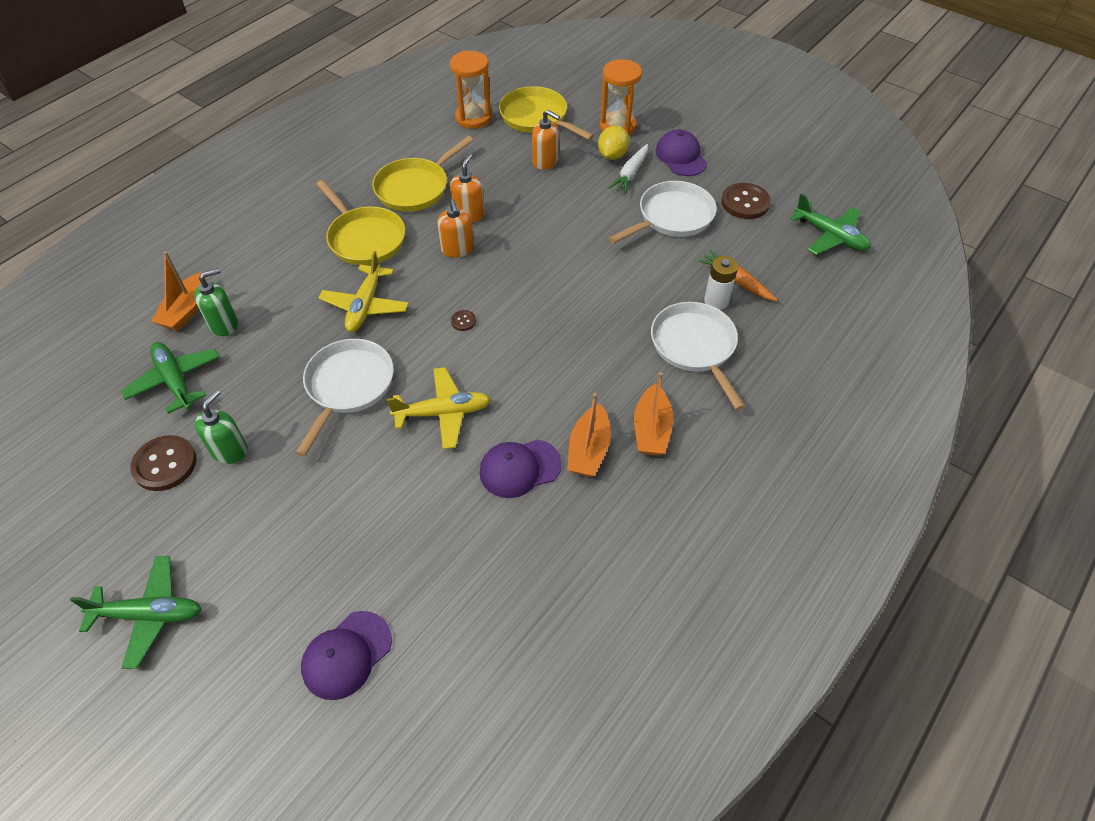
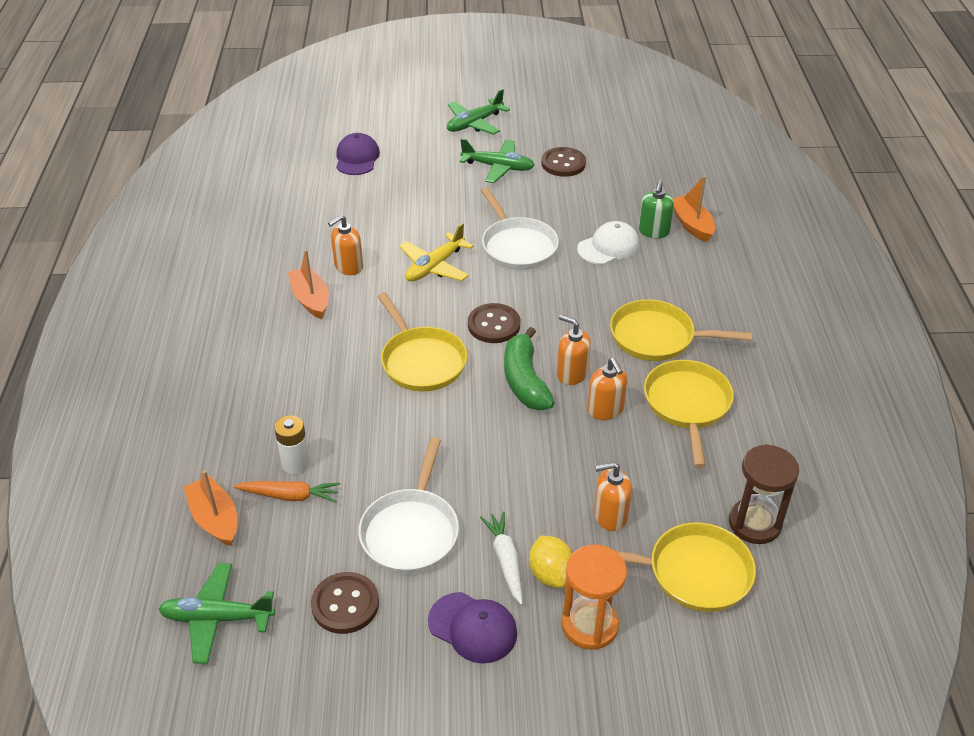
camera: 140 degrees right, 10 degrees down
green plane [121,342,220,414] -> green plane moved to [459,139,535,183]
green soap dispenser [195,390,248,464] -> none
yellow plane [319,251,409,332] -> none
orange hourglass [450,51,492,129] -> brown hourglass [729,444,799,544]
brown button [451,310,476,331] -> brown button [468,303,520,343], size x2.14
purple cap [479,440,562,498] -> orange soap dispenser [328,215,363,275]
orange boat [634,372,673,456] -> orange boat moved to [184,470,237,546]
white pan [651,302,745,410] -> none
none -> yellow pan [377,293,467,392]
none -> green banana [504,327,555,410]
none -> white cap [577,221,640,265]

